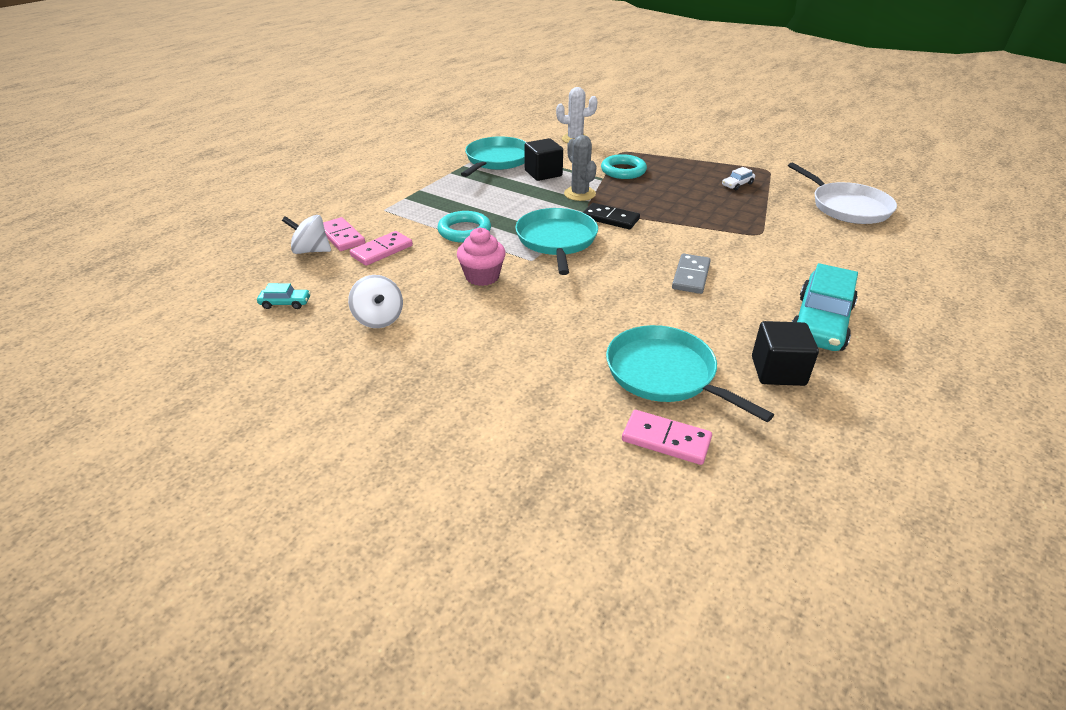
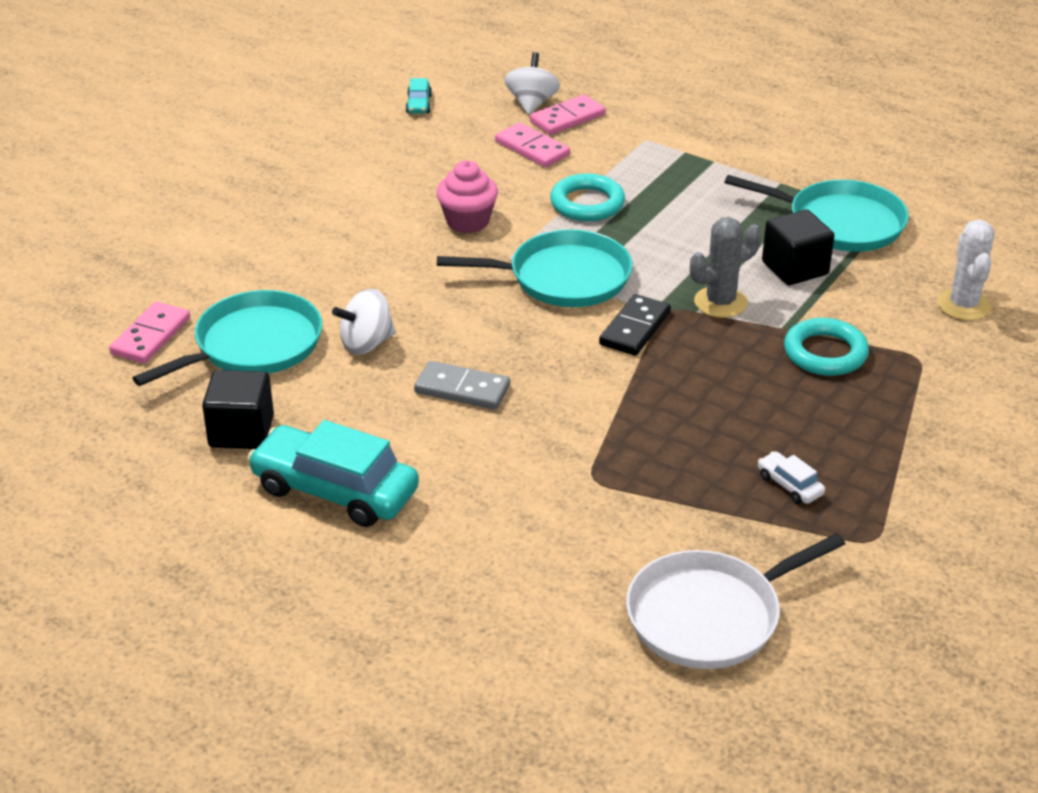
camera: 90 degrees right, 0 degrees up
white spinning top [348,275,403,328] -> white spinning top moved to [332,289,396,355]

